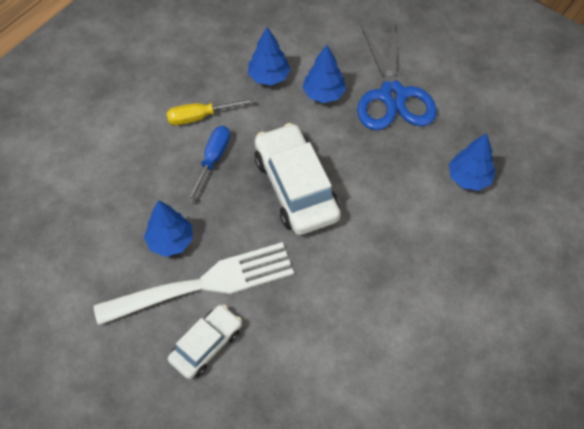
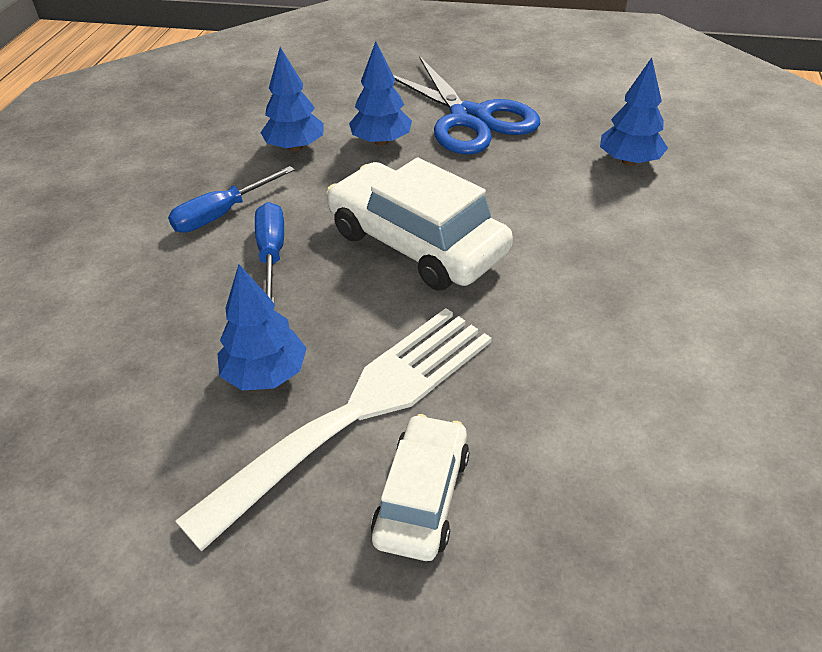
camera: 25 degrees left, 15 degrees down
yellow screwdriver [167,98,255,125] -> blue screwdriver [168,166,295,233]

